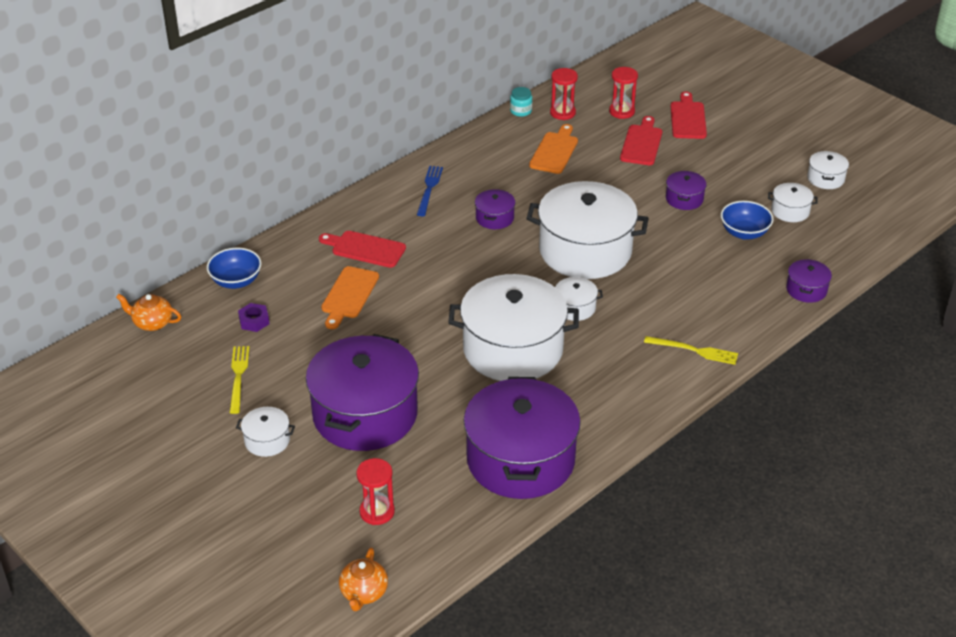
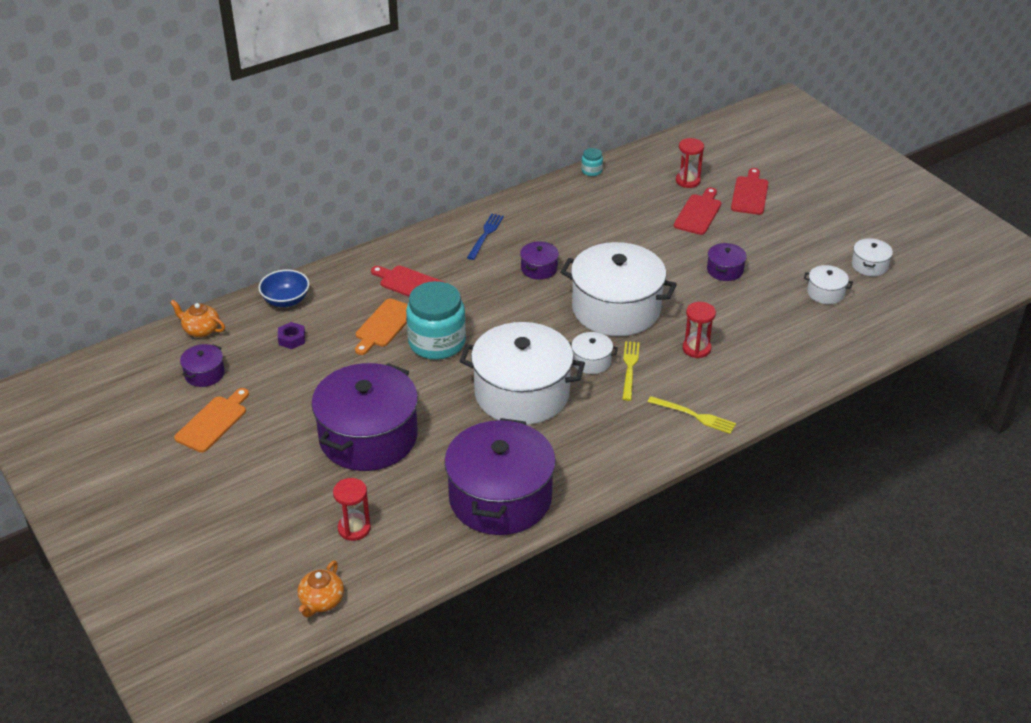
camera: 10 degrees right, 0 degrees up
yellow fork [230,346,249,414] -> yellow fork moved to [622,341,640,401]
white pot [236,407,295,457] -> none
orange cutting board [529,124,578,174] -> orange cutting board moved to [174,388,249,452]
red hourglass [550,68,578,120] -> red hourglass moved to [683,302,716,358]
blue bowl [721,201,773,240] -> none
purple pot [786,259,832,303] -> purple pot moved to [180,344,225,387]
none -> turquoise jar [406,281,466,360]

